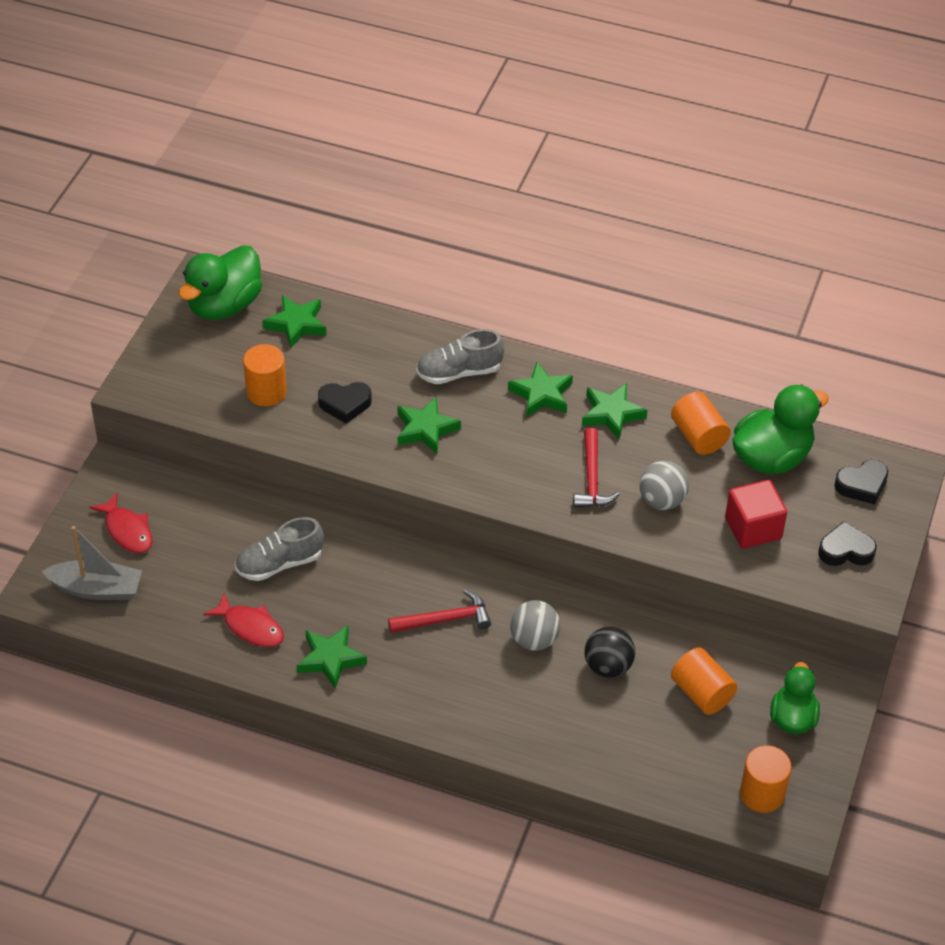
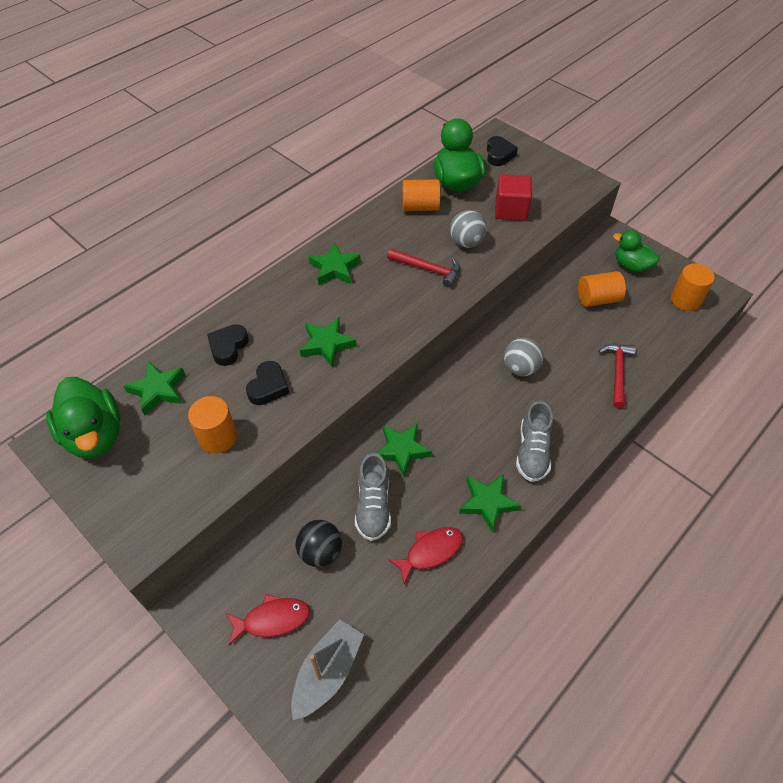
camera: 65 degrees left, 5 degrees up
red hammer [388,590,491,633] -> red hammer moved to [599,344,636,409]
grey shoe [416,329,504,384] -> grey shoe moved to [516,401,553,482]
green star [582,383,647,439] -> green star moved to [376,423,432,476]
black ball [584,627,635,678] -> black ball moved to [296,520,342,567]
black heart [818,521,876,566] -> black heart moved to [207,324,249,366]

